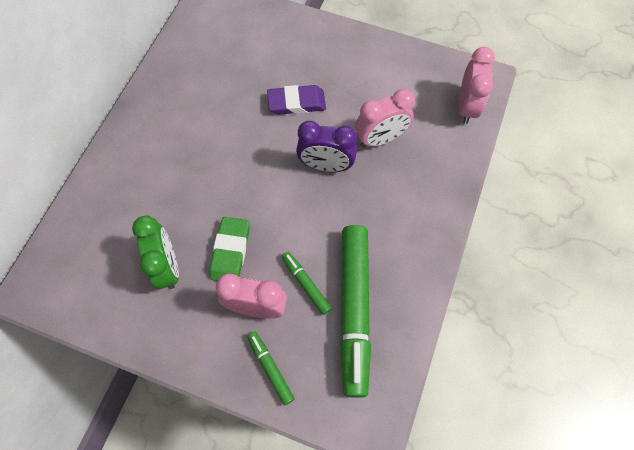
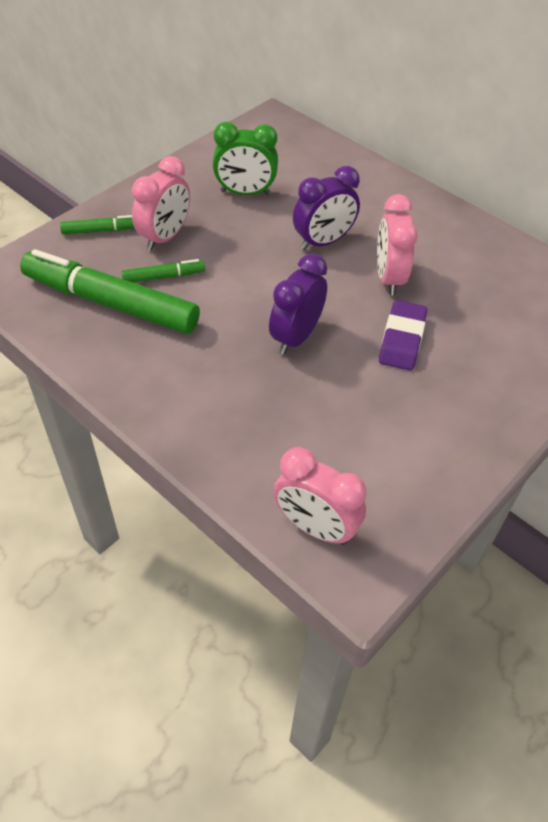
camera: 110 degrees right, 15 degrees down
green eraser [210,217,250,281] -> none
pink clock [355,89,415,147] -> pink clock moved to [377,194,418,295]
none -> purple clock [293,166,360,250]

